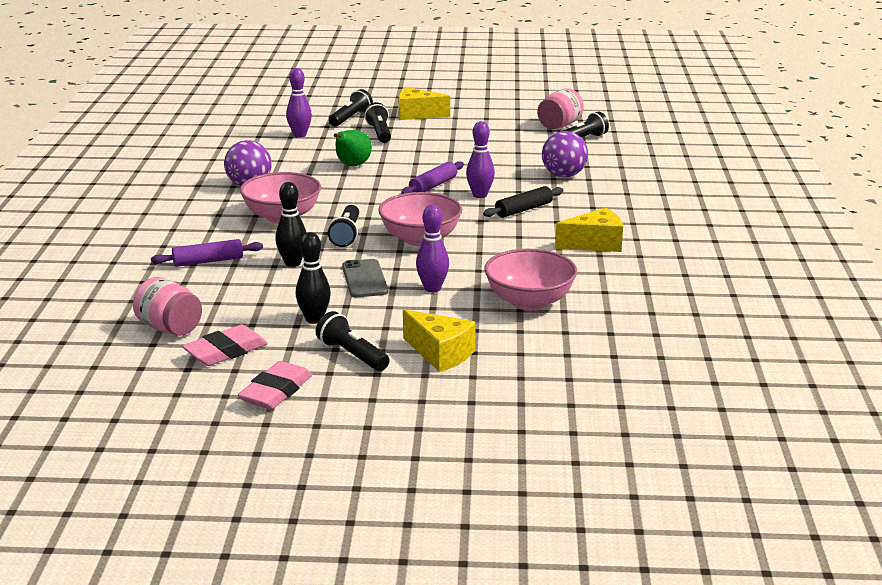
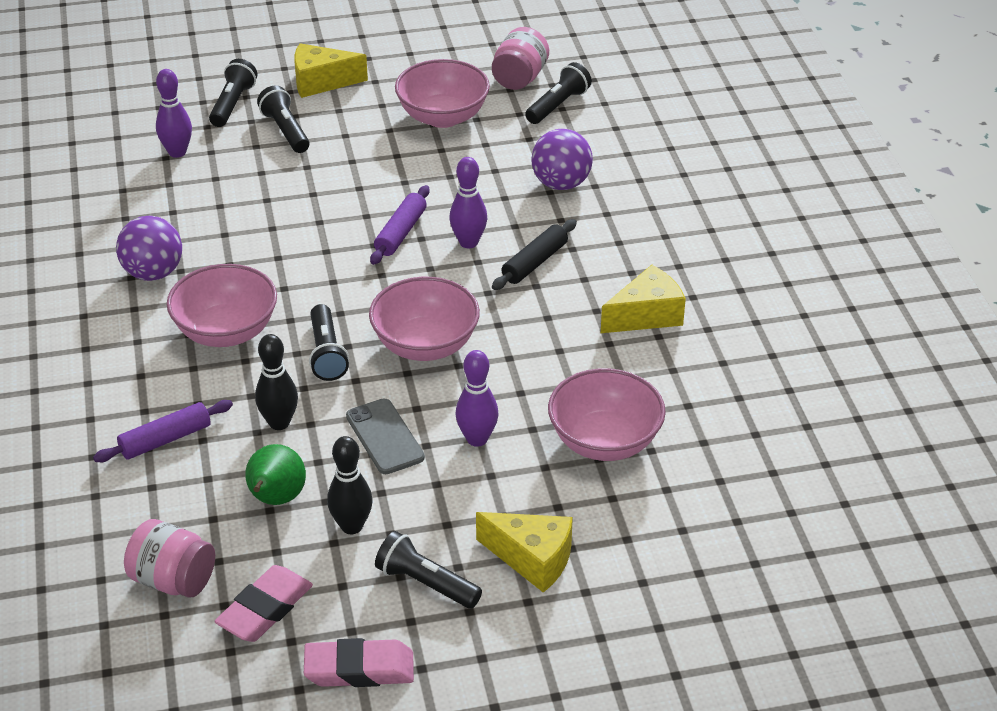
camera: 15 degrees left, 15 degrees up
pink eraser [238,361,312,409] -> pink eraser turned 75 degrees clockwise [304,638,414,687]
green pear [334,130,372,166] -> green pear moved to [245,444,306,505]
none -> pink bowl [395,59,490,128]

